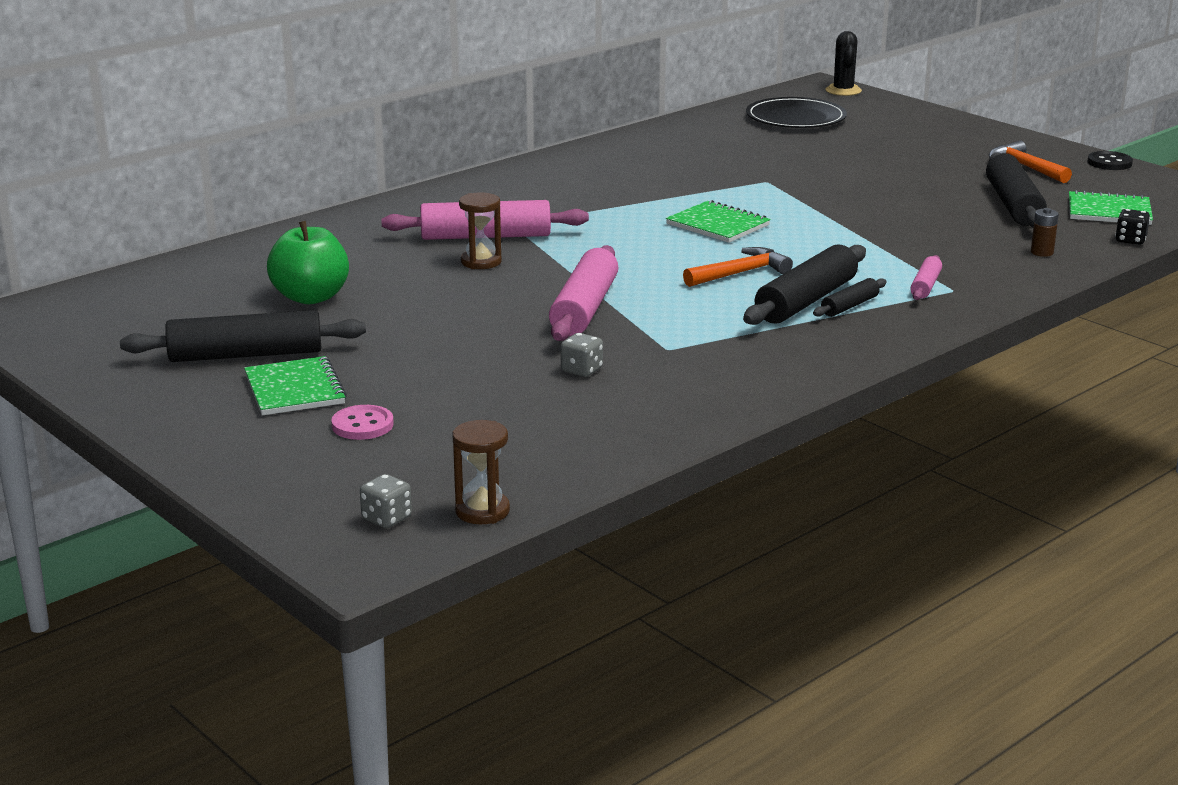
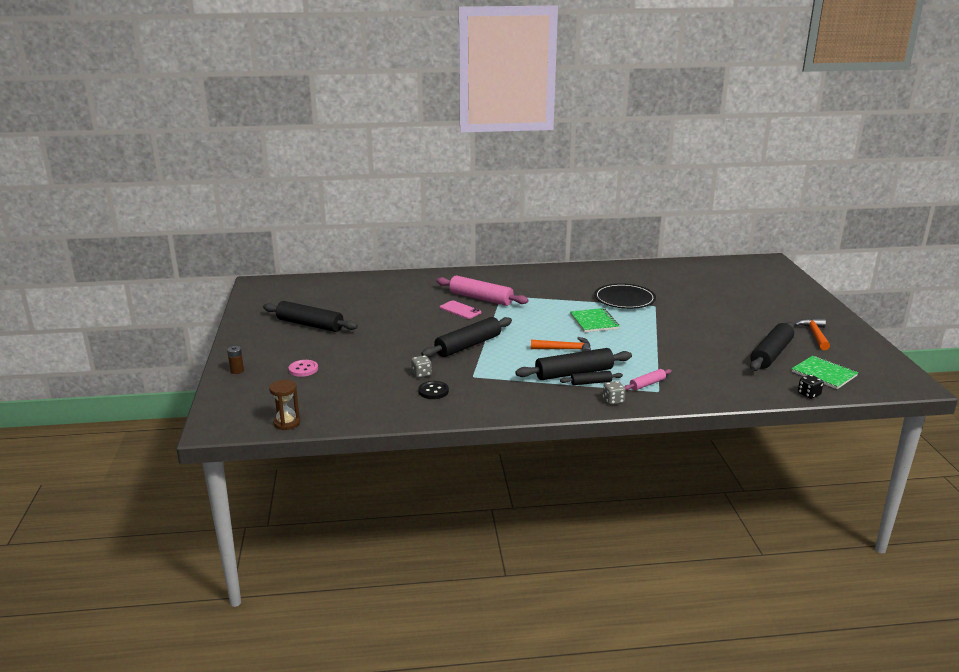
camera: 35 degrees right, 0 degrees up
green notebook [244,356,347,415] -> none
green apple [267,221,349,304] -> none
grey dice [360,474,412,528] -> grey dice moved to [603,381,626,405]
brown hourglass [459,192,502,269] -> pink phone [440,300,481,319]
pink rolling pin [549,245,618,341] -> black rolling pin [421,317,512,358]
black plate [746,97,847,128] -> black plate moved to [594,283,656,309]
black cactus [825,31,862,96] -> none
brown battery [1031,208,1059,257] -> brown battery moved to [227,346,244,374]
black button [1087,151,1133,170] -> black button moved to [418,381,449,399]

